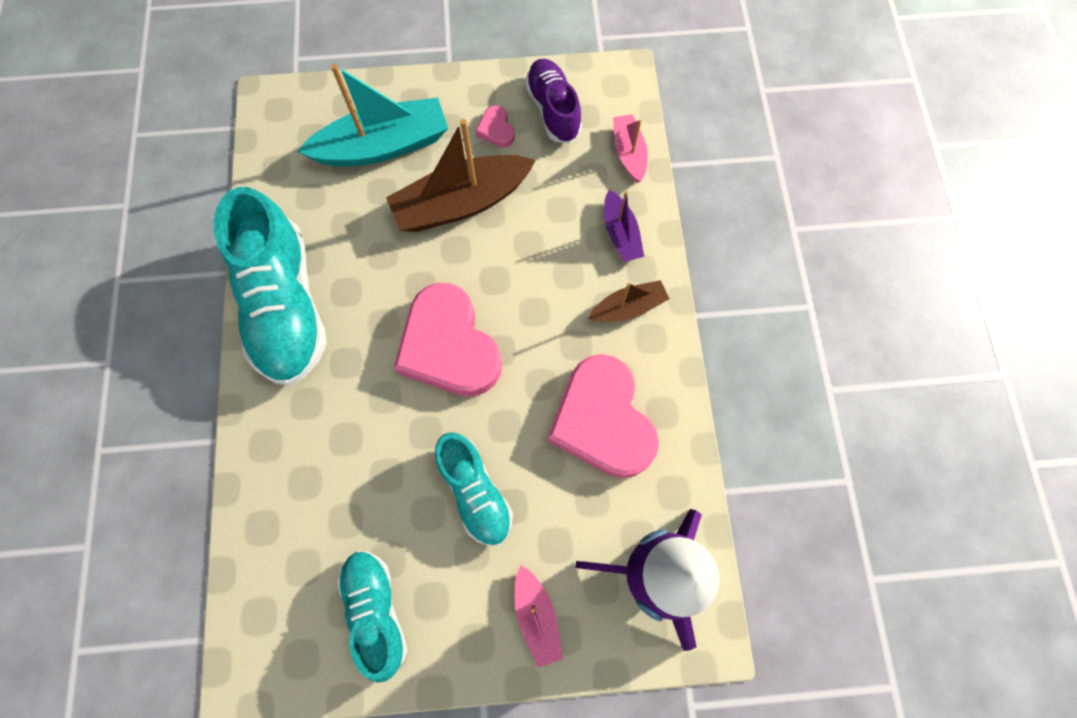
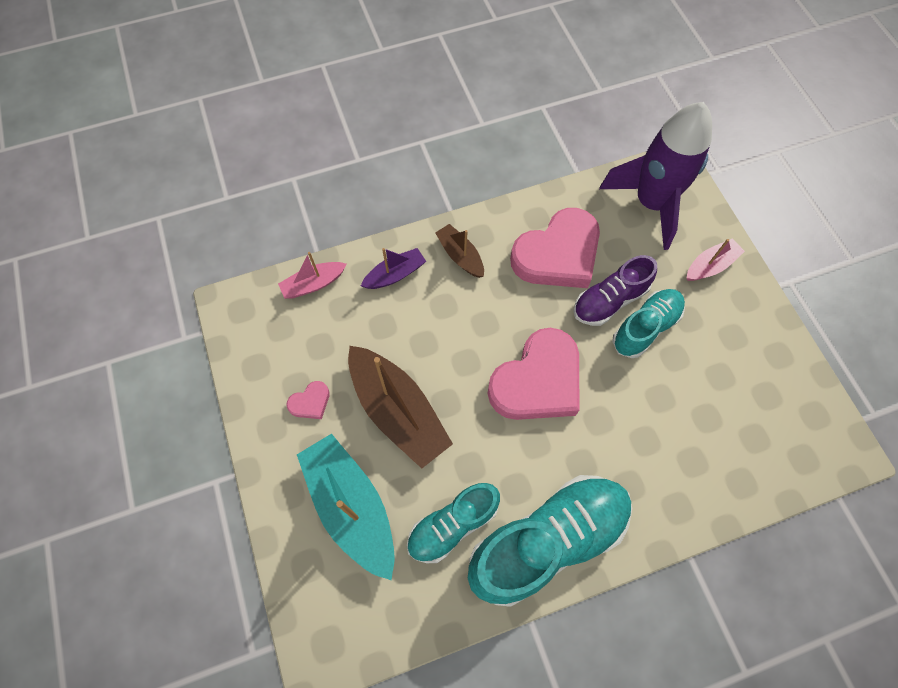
camera: 105 degrees left, 5 degrees down
turquoise shoe [337,551,408,683] -> turquoise shoe moved to [407,483,500,563]
purple shoe [525,59,582,143] -> purple shoe moved to [573,255,657,326]

